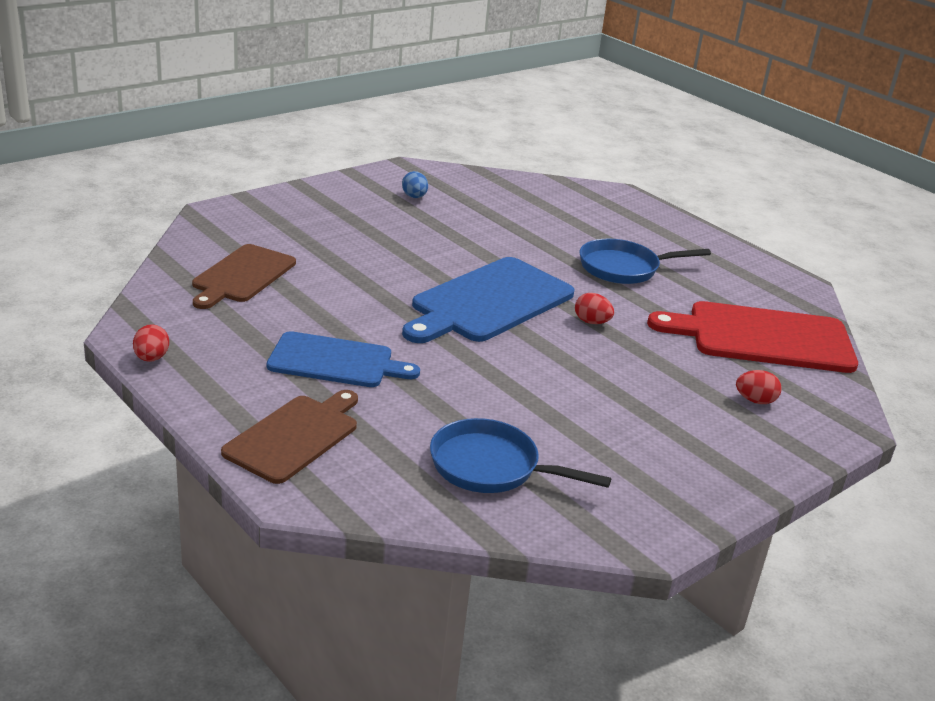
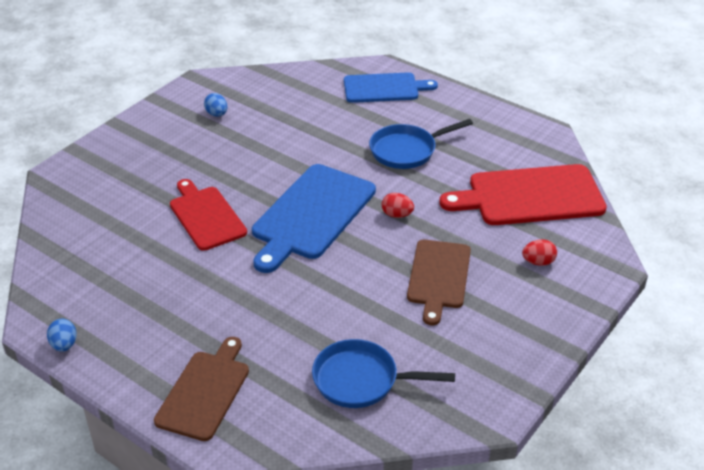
camera: 10 degrees left, 10 degrees up
red egg [133,324,169,362] -> blue egg [47,319,77,352]
brown cutting board [192,244,296,309] -> brown cutting board moved to [407,240,471,325]
blue cutting board [267,331,420,387] -> blue cutting board moved to [344,73,438,103]
none -> red cutting board [170,179,247,251]

